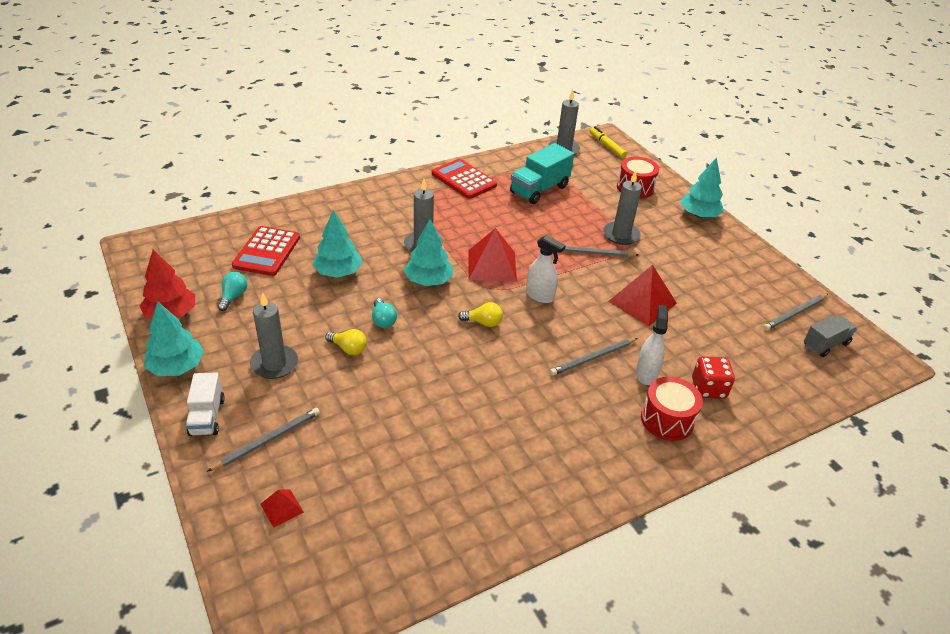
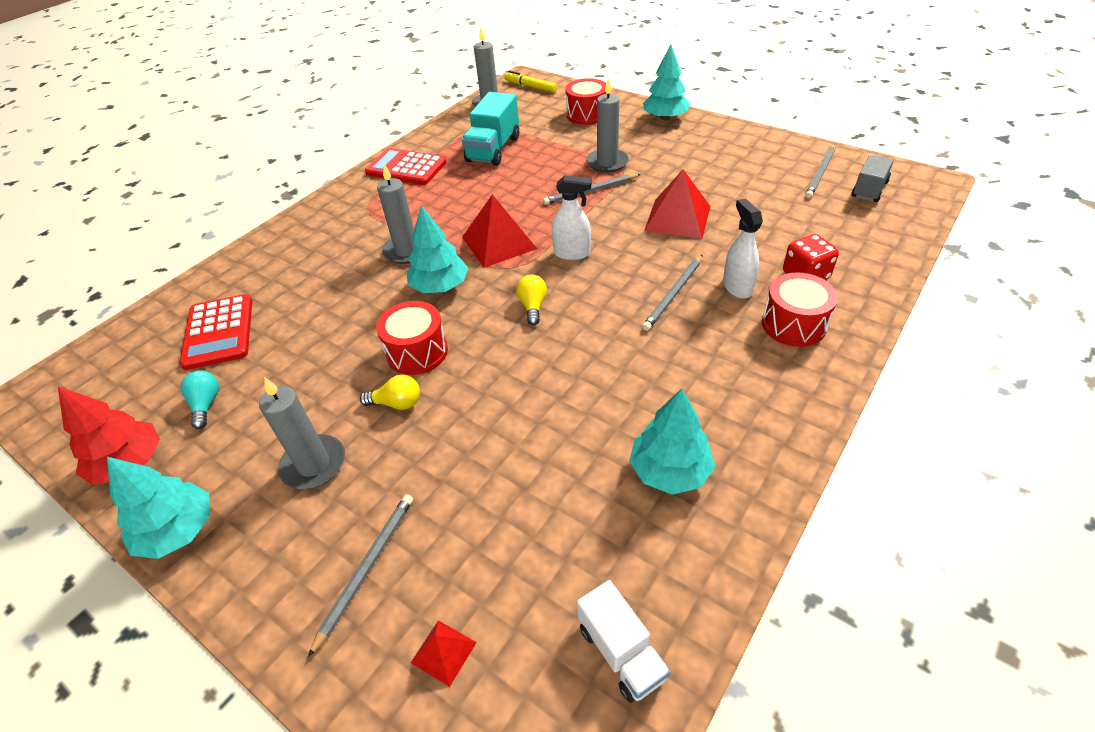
camera: 20 degrees left, 5 degrees up
white truck [186,372,225,436] -> white truck moved to [577,580,670,703]
turquoise tree [312,210,363,278] -> turquoise tree moved to [629,389,715,495]
turquoise light bulb [372,298,397,328] -> red drum [376,301,448,375]
yellow light bulb [458,302,503,327] -> yellow light bulb turned 75 degrees counterclockwise [516,274,547,325]

